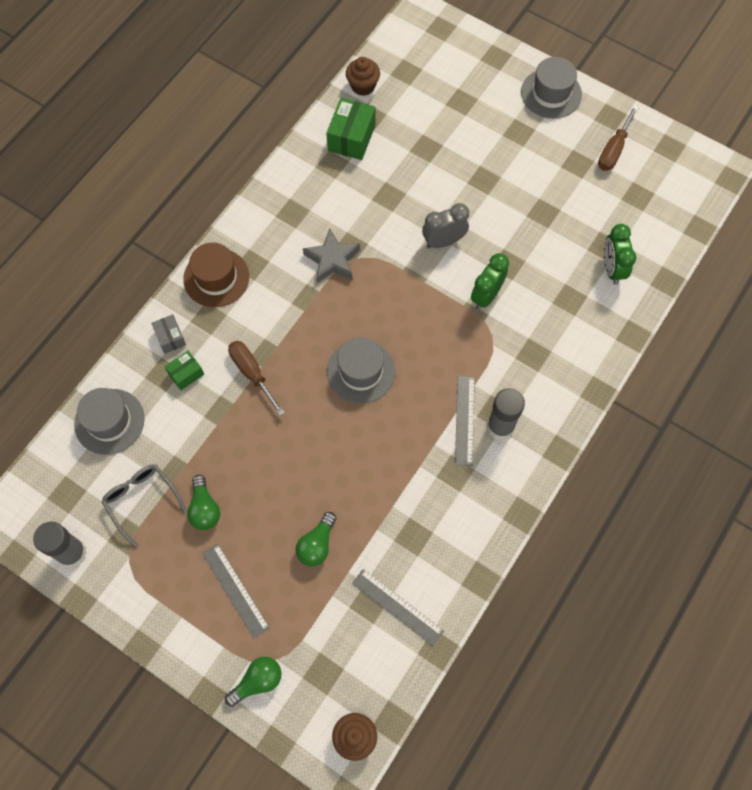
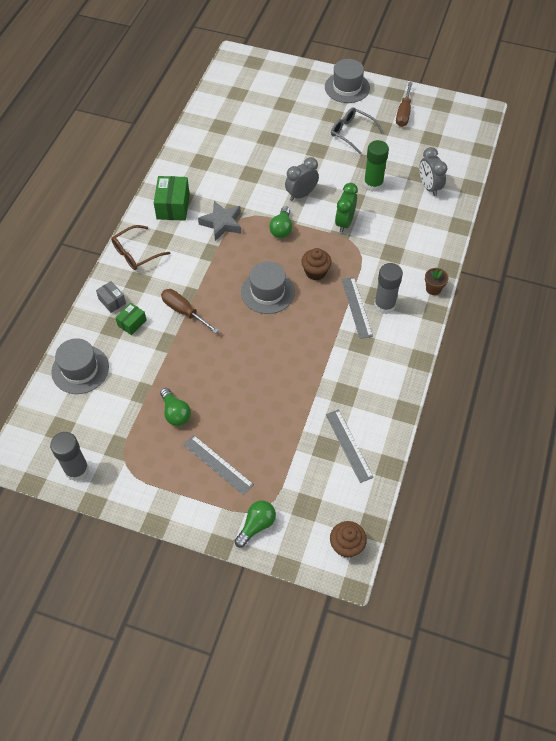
camera: 15 degrees left, 10 degrees down
grey glasses [102,465,187,547] -> grey glasses moved to [331,107,383,154]
brown hat [183,242,249,307] -> brown glasses [111,225,171,270]
green light bulb [295,512,336,567] -> green light bulb moved to [269,206,292,238]
green box [326,98,376,160] -> green box moved to [154,176,190,221]
brown cupcake [346,57,380,96] -> brown cupcake moved to [301,248,332,280]
grey ruler [352,569,444,646] -> grey ruler turned 45 degrees clockwise [326,409,374,483]
green clock [603,224,636,285] -> grey clock [419,147,447,196]
none -> green glue stick [364,140,389,192]
none -> brown flower pot [425,268,449,295]

